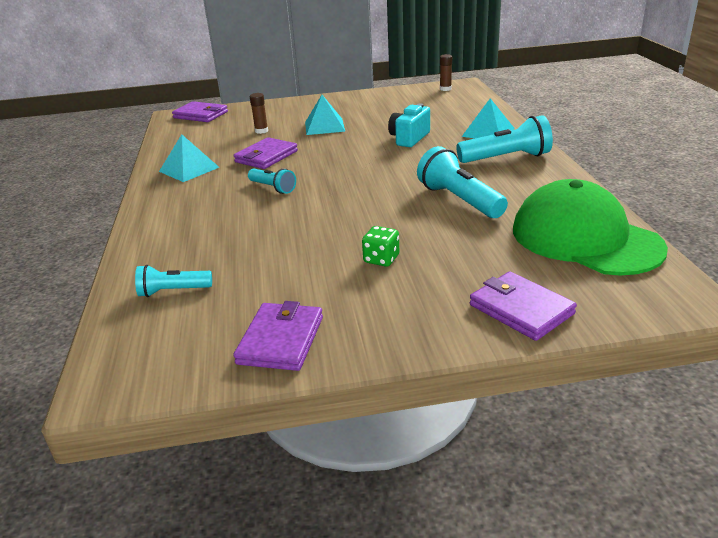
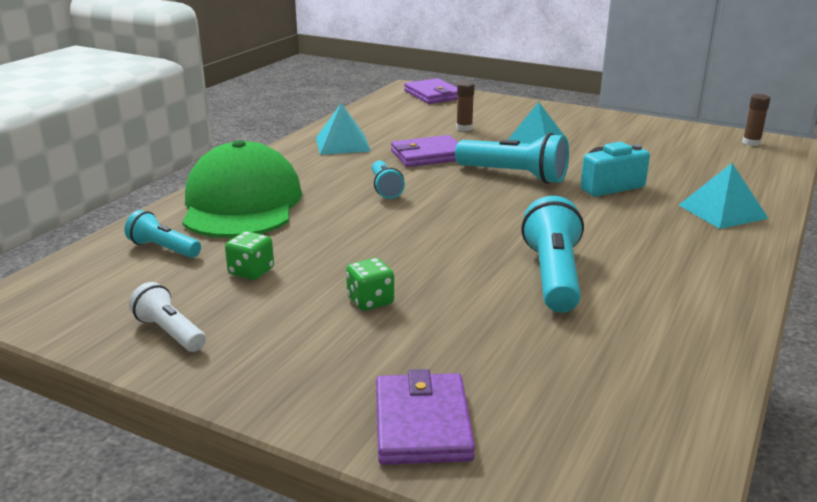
camera: 35 degrees right, 5 degrees down
purple wallet [233,301,323,371] -> white flashlight [129,282,206,352]
turquoise flashlight [457,115,553,163] -> turquoise flashlight moved to [455,133,569,184]
green cap [513,179,668,276] -> green cap moved to [182,140,302,238]
none -> green dice [225,231,274,280]

